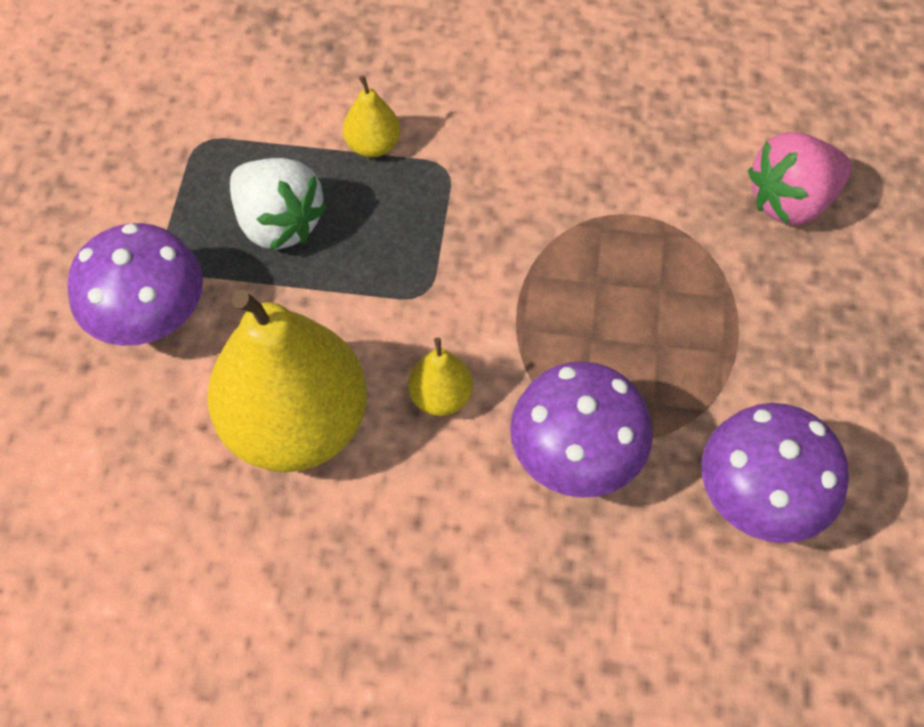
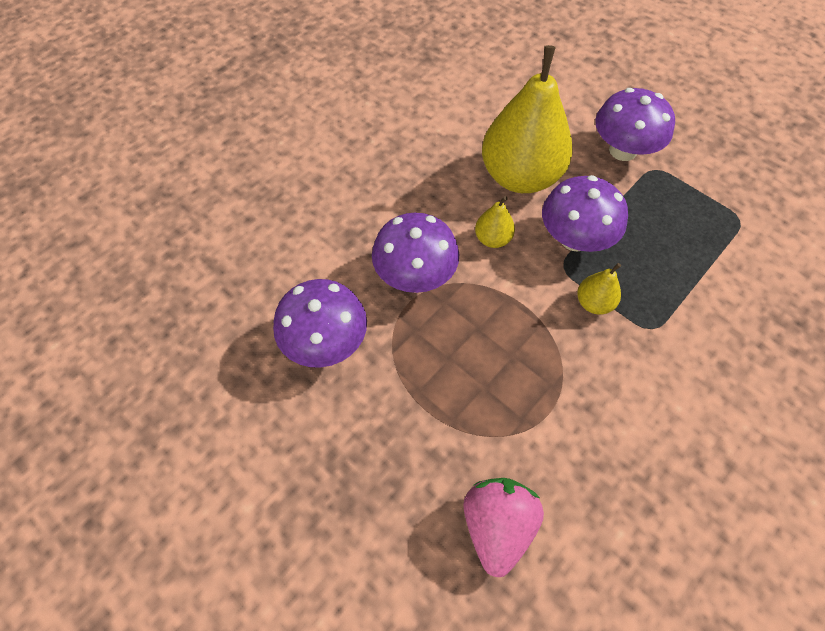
camera: 125 degrees right, 0 degrees up
white strawberry [230,158,327,250] -> none
yellow pear [343,75,400,158] -> yellow pear moved to [577,263,621,315]
none -> purple mushroom [542,175,628,252]

